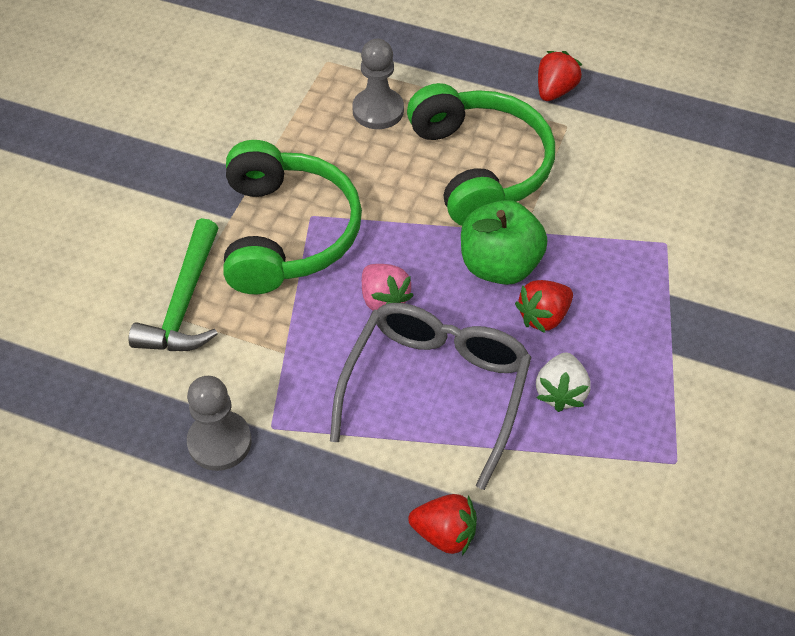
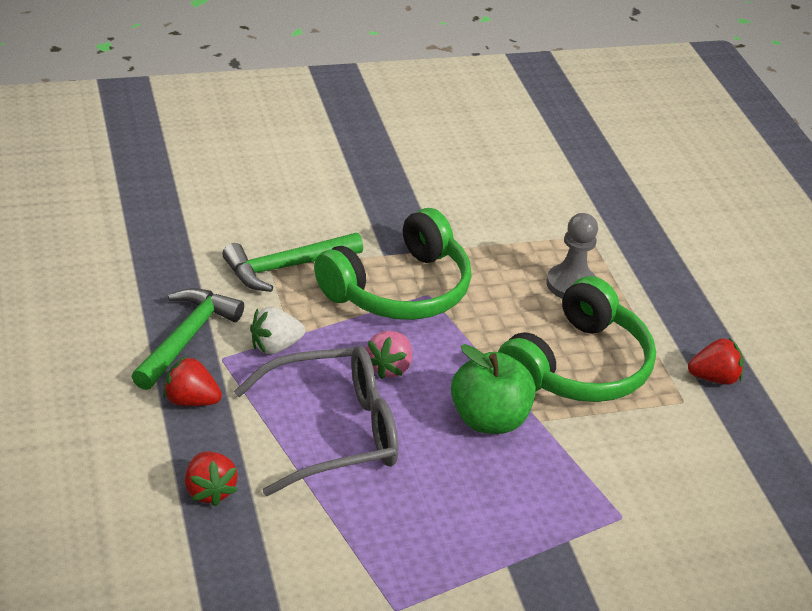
camera: 50 degrees right, 15 degrees down
grey pawn [187,376,252,471] -> green hammer [131,288,244,390]
red strawberry [515,280,573,333] -> red strawberry moved to [163,356,222,406]
white strawberry [536,352,591,412] -> white strawberry moved to [250,307,305,354]

